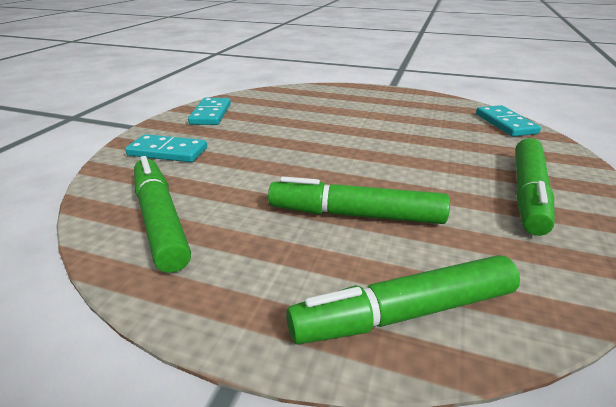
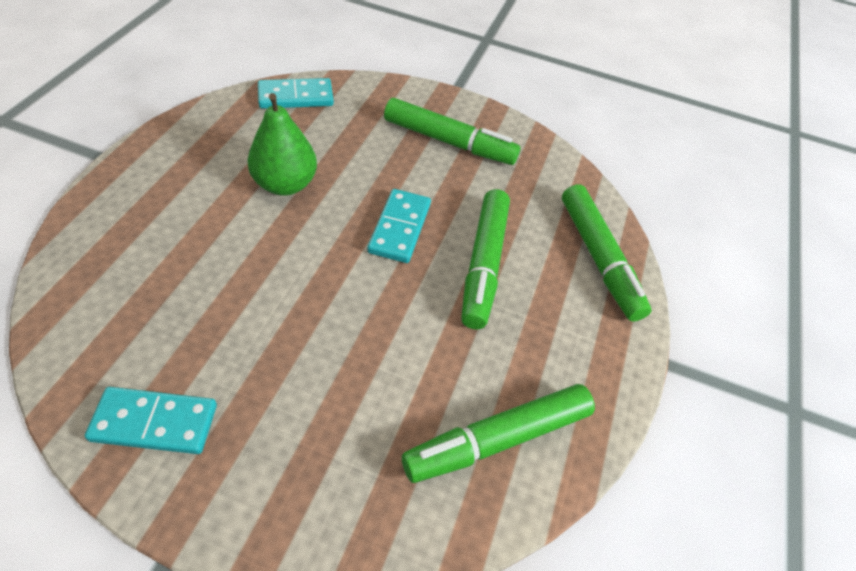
camera: 95 degrees left, 20 degrees up
turquoise domino [125,134,207,162] -> turquoise domino moved to [367,189,431,263]
none -> green pear [248,93,317,196]

